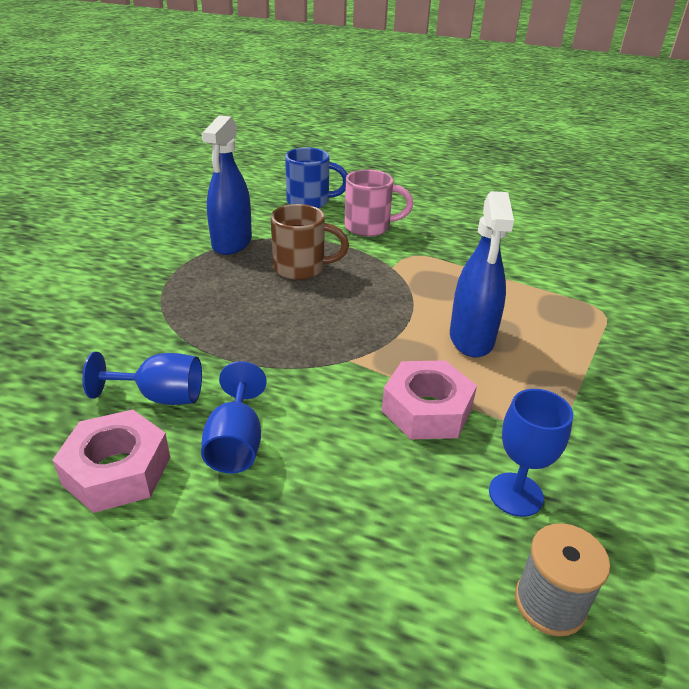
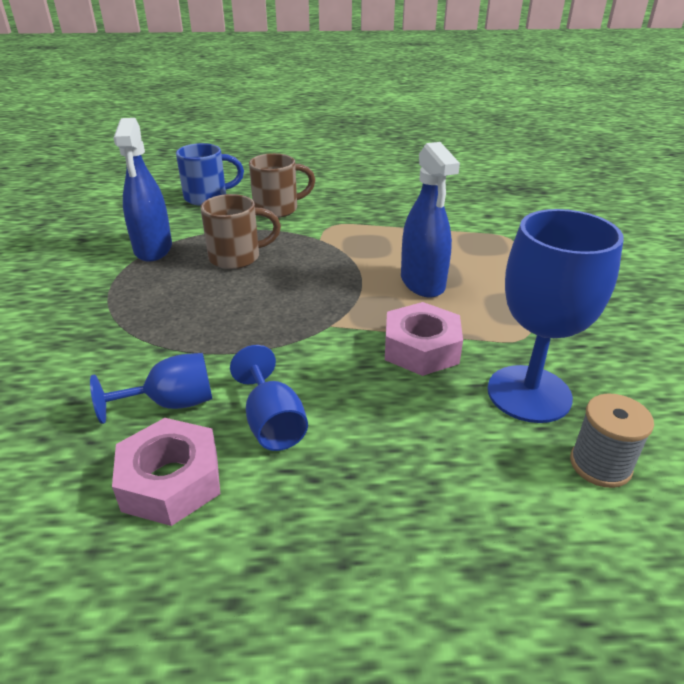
camera: 20 degrees left, 0 degrees up
pink mug [344,169,413,237] -> brown mug [249,153,315,218]
blue goblet [489,389,573,517] -> blue goblet [487,209,624,423], size x1.76

